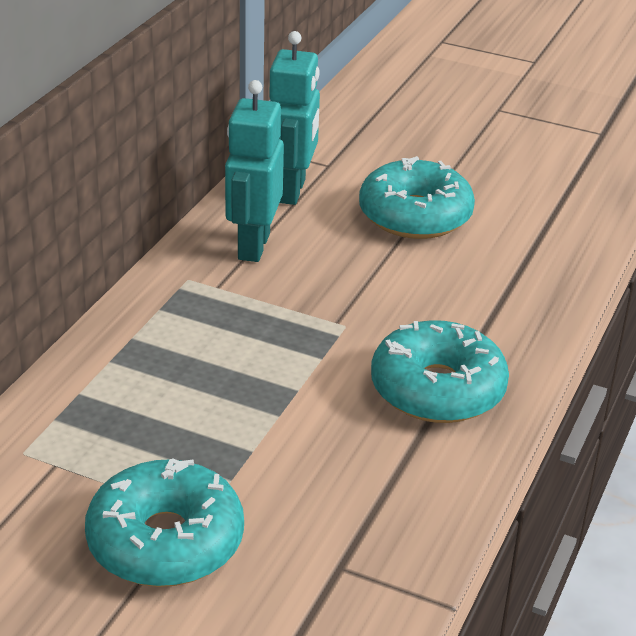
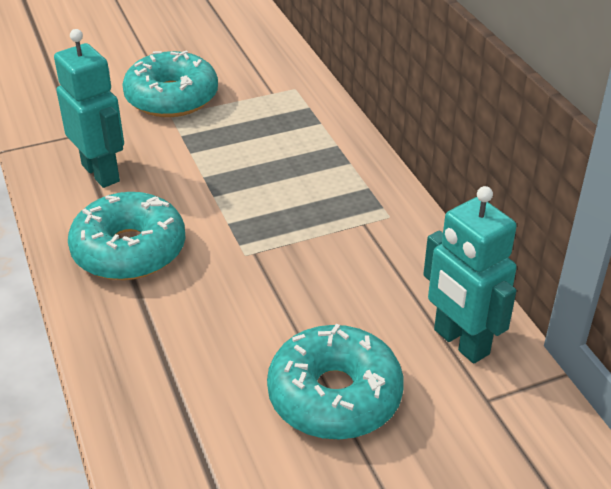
camera: 135 degrees right, 5 degrees up
turquoise robot [225,80,284,262] -> turquoise robot moved to [54,29,124,188]

